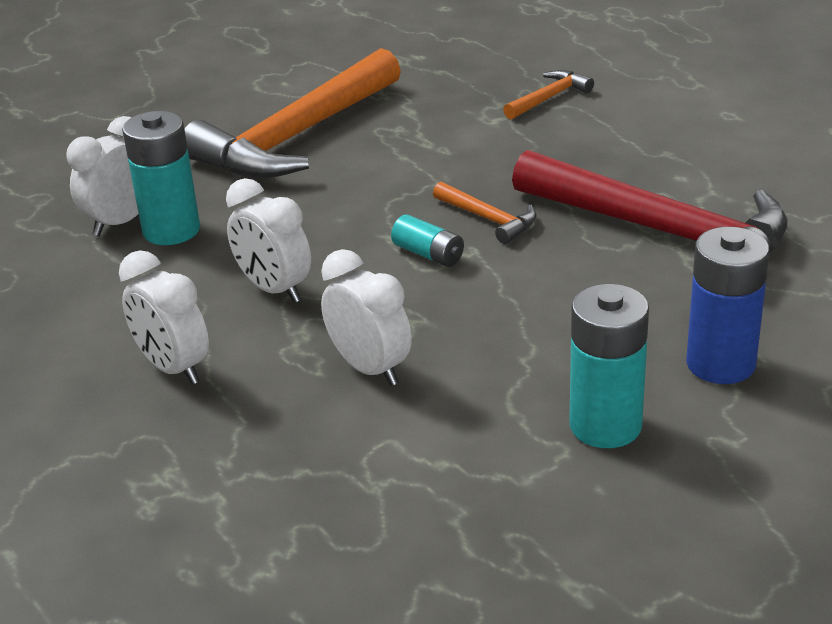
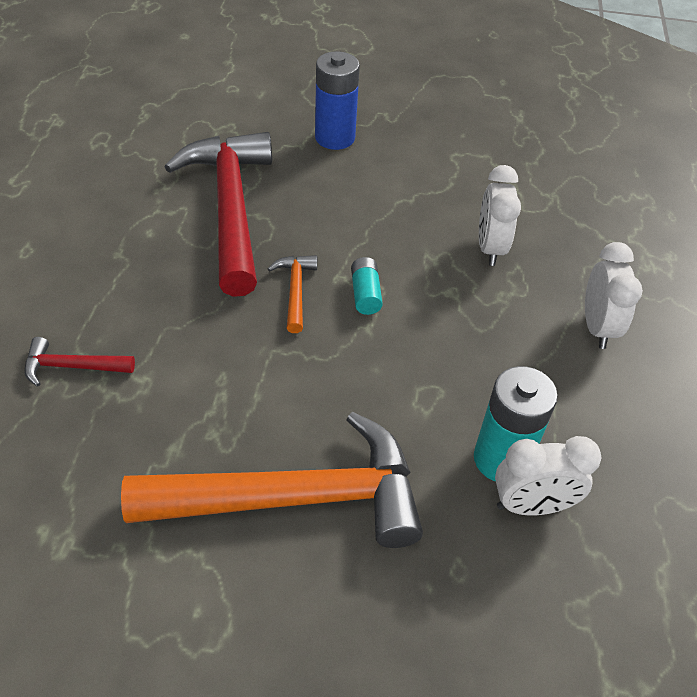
camera: 140 degrees left, 15 degrees up
white clock [226,178,311,303] -> none
orange hammer [503,70,594,120] -> red hammer [24,337,135,387]
turquoise battery [569,284,649,448] -> none

